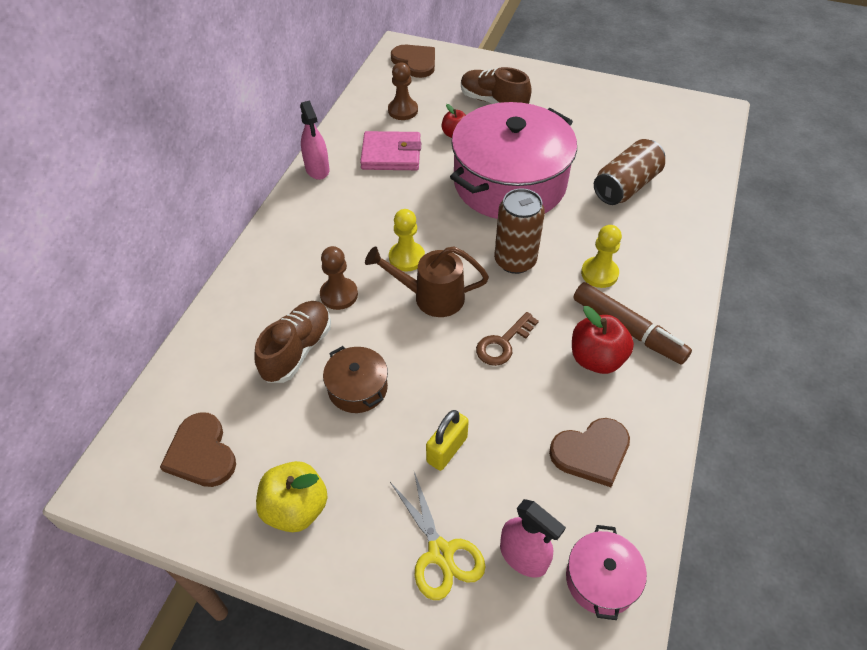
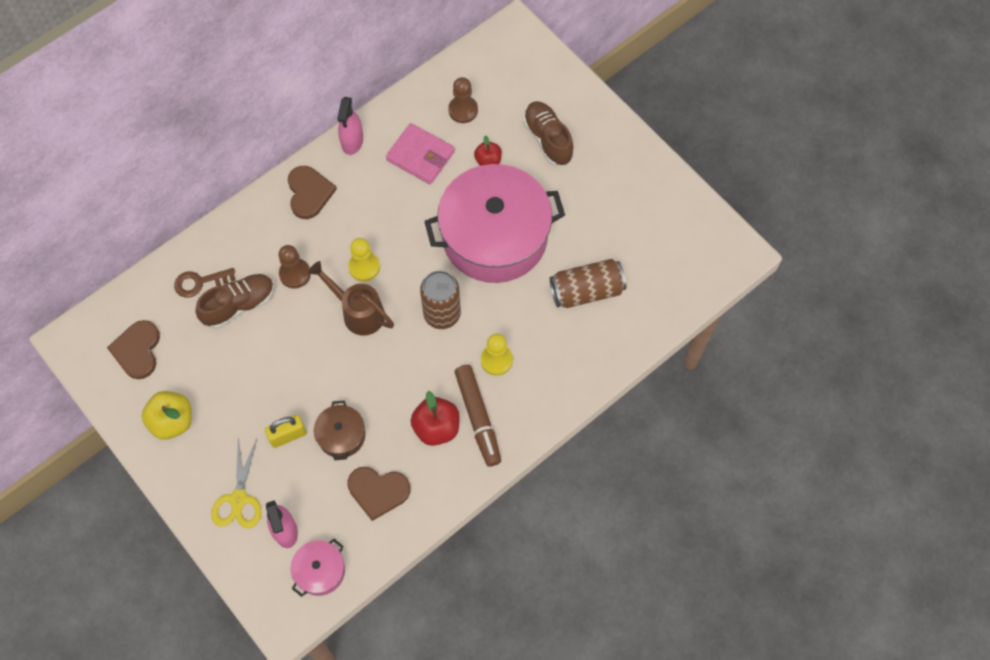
camera: 30 degrees right, 15 degrees up
brown pot [323,346,388,413] -> brown pot moved to [314,401,365,460]
brown heart [391,45,435,78] -> brown heart moved to [288,166,337,219]
brown key [476,312,539,366] -> brown key moved to [174,268,235,297]

